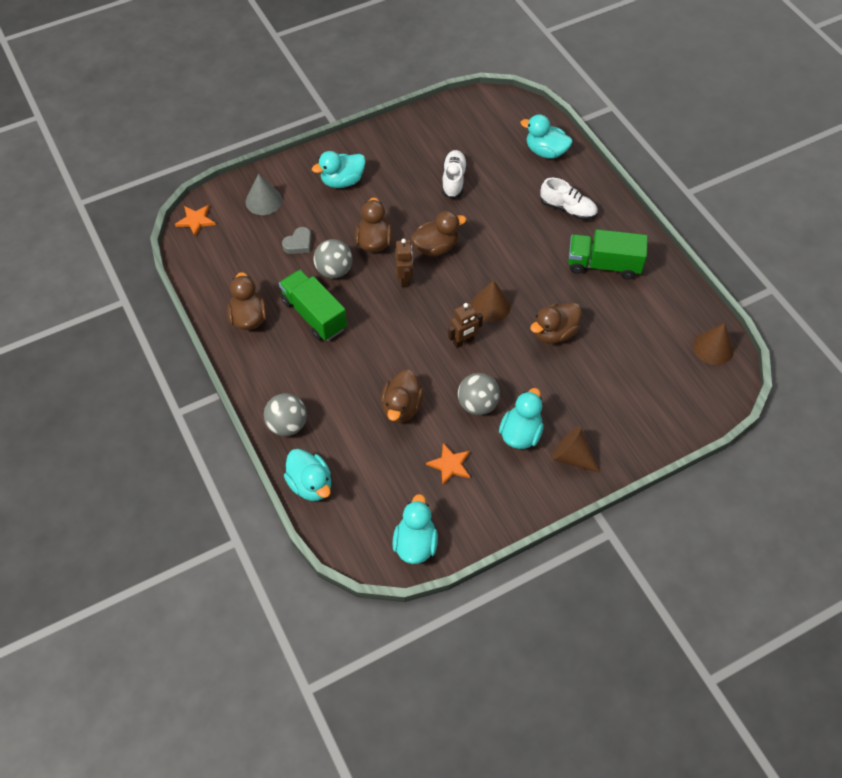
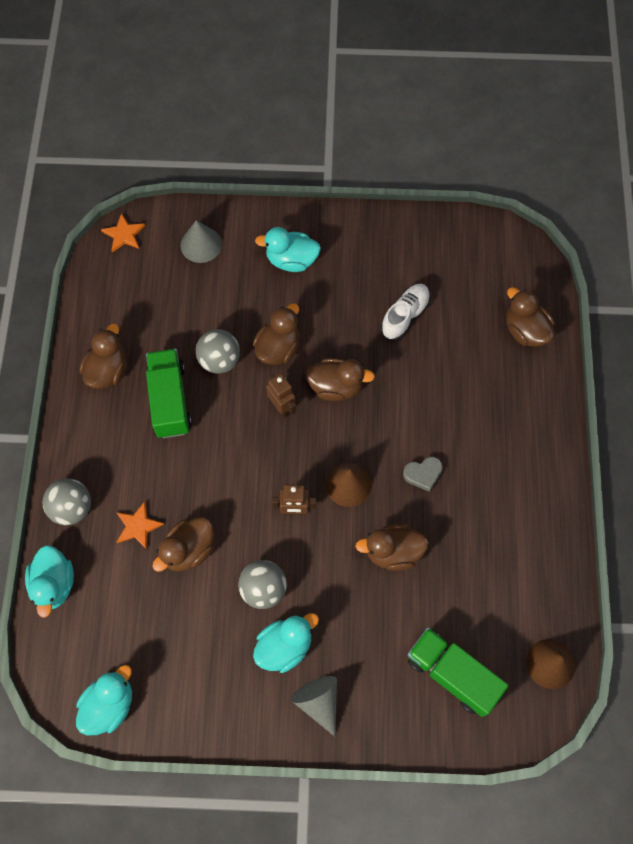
camera: 30 degrees right, 10 degrees up
grey heart [282,227,312,254] -> grey heart moved to [403,457,443,492]
brown robot [395,239,413,287] -> brown robot turned 60 degrees counterclockwise [266,373,296,417]
orange star [426,443,470,485] -> orange star moved to [116,501,164,550]
turquoise duck [520,114,572,159] -> brown duck [506,287,555,347]
white shoe [540,178,598,220] -> none
brown cone [551,426,600,473] -> grey cone [291,676,337,737]
green truck [568,229,648,279] -> green truck moved to [408,628,509,717]

